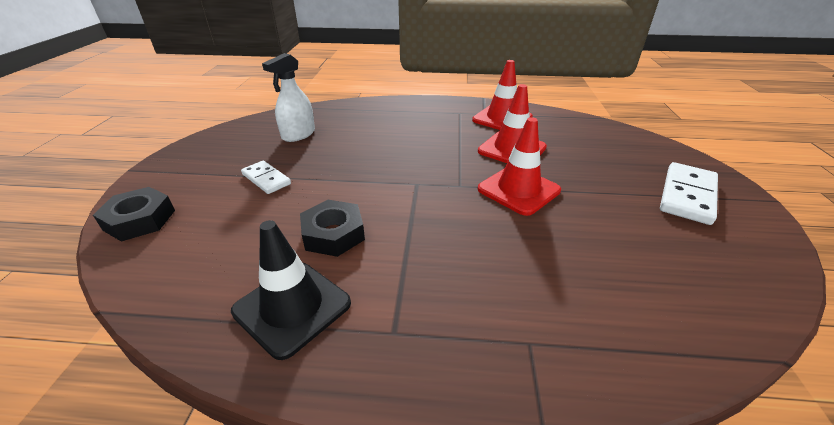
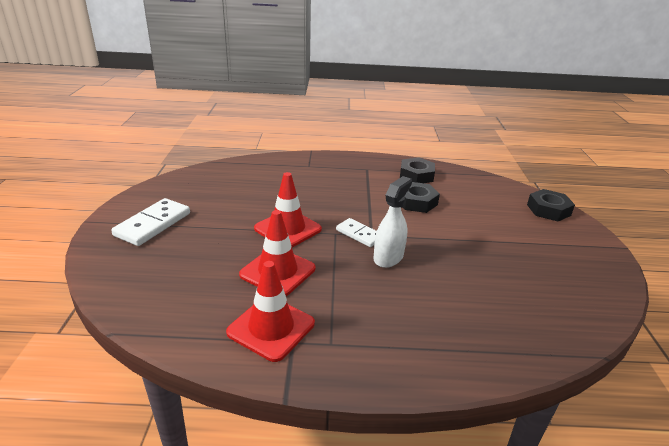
camera: 175 degrees right, 5 degrees down
black traffic cone [231,220,351,360] -> black nut [400,157,435,183]
white domino [241,161,291,194] -> white domino moved to [336,218,377,247]
white spray bottle [262,53,315,142] -> white spray bottle moved to [374,176,412,268]

